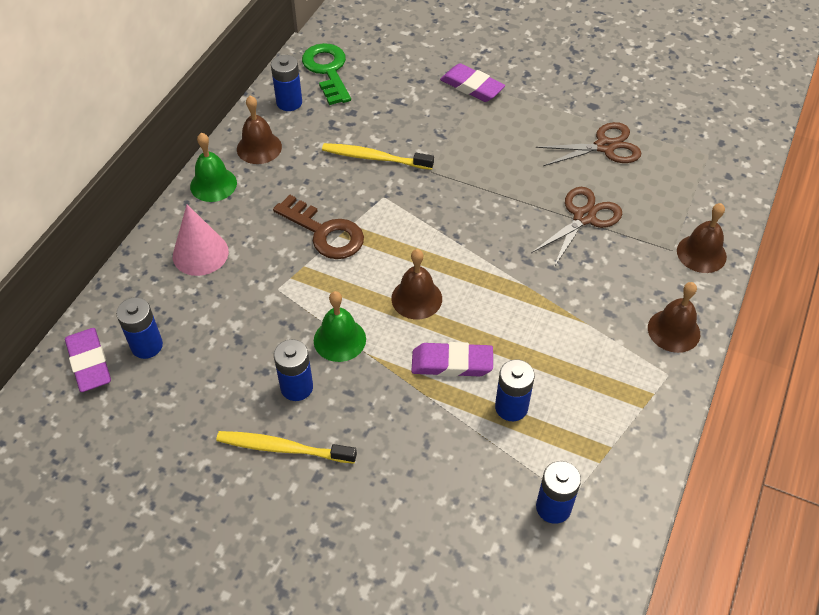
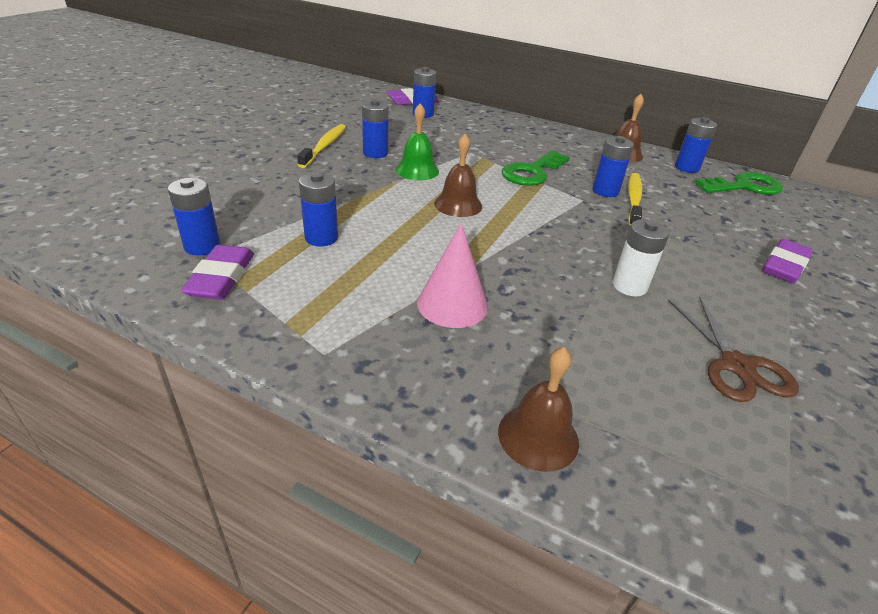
camera: 90 degrees right, 15 degrees down
pink cone [173,204,229,276] -> pink cone moved to [417,223,488,328]
green bell [190,133,237,202] -> none
brown key [273,195,364,259] -> green key [501,150,570,186]
purple eraser [411,342,493,377] -> purple eraser moved to [181,245,254,300]
brown scissors [531,187,622,267] -> none
brown bell [648,282,700,353] -> none
none -> blue battery [592,136,634,197]
none -> white battery [612,219,669,296]

